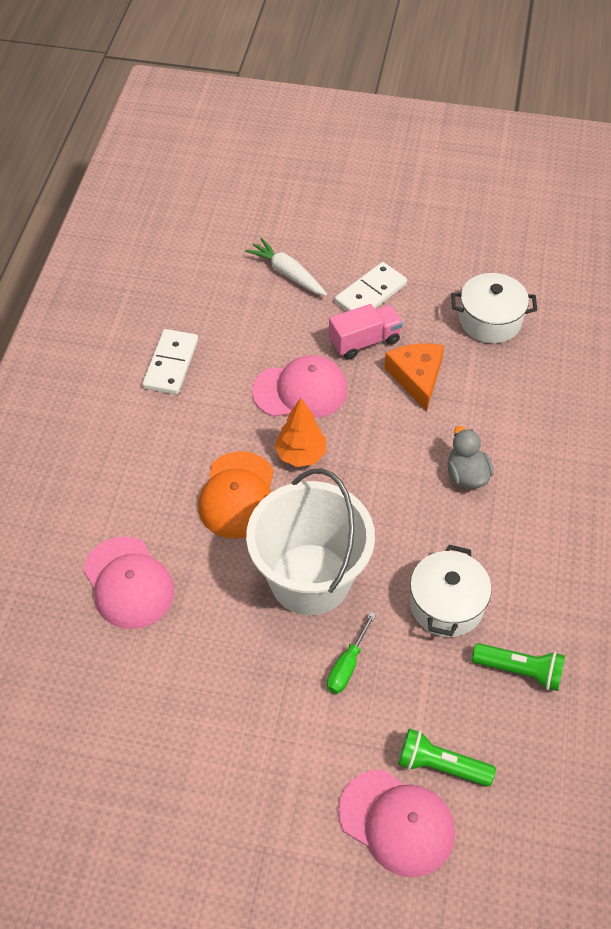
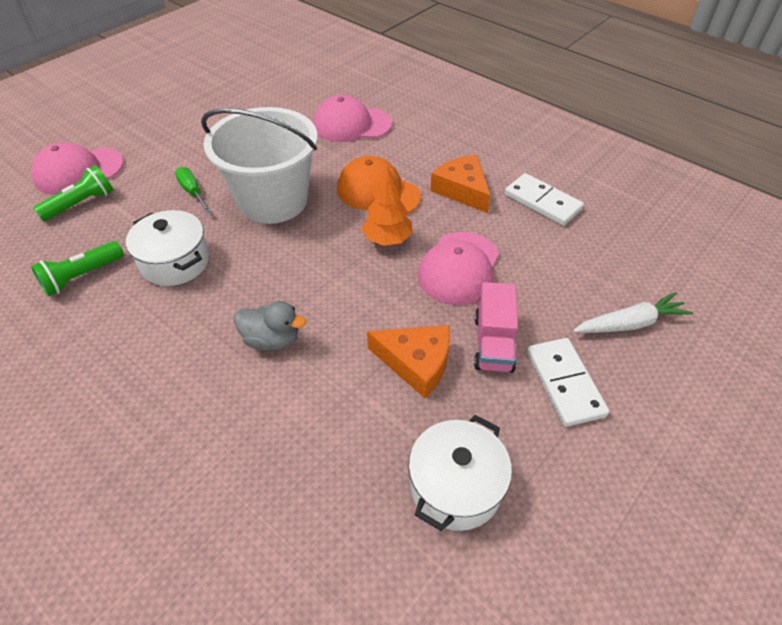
camera: 120 degrees right, 5 degrees down
none -> orange cheese [430,155,491,213]

